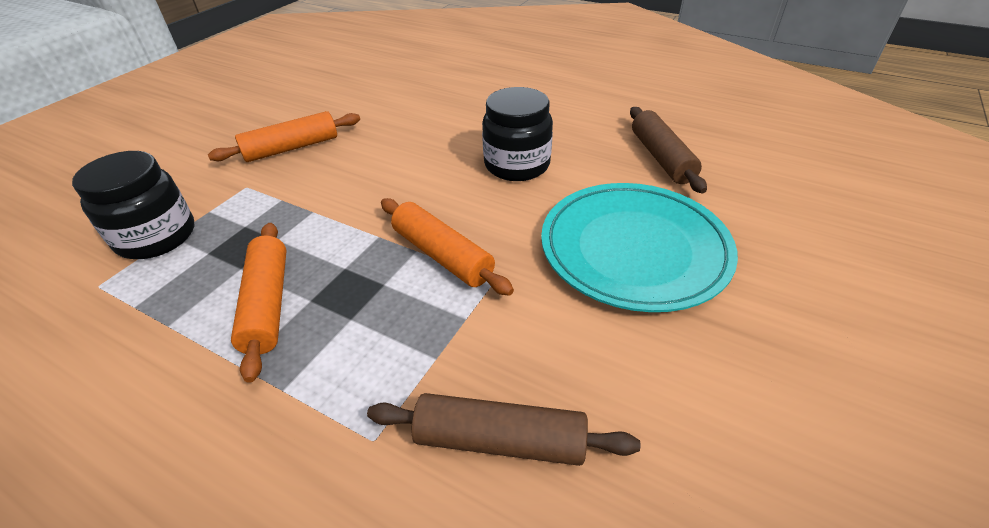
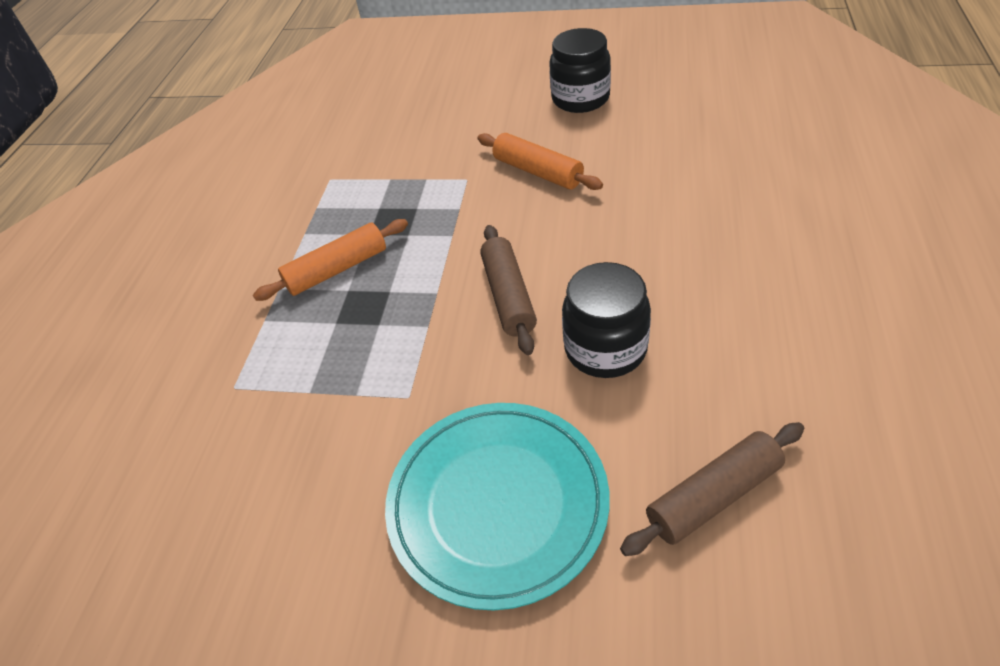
camera: 75 degrees right, 5 degrees up
black jar [72,151,194,259] -> black jar moved to [549,28,611,113]
brown rolling pin [367,393,640,466] -> brown rolling pin moved to [480,225,537,355]
orange rolling pin [381,198,514,296] -> none

